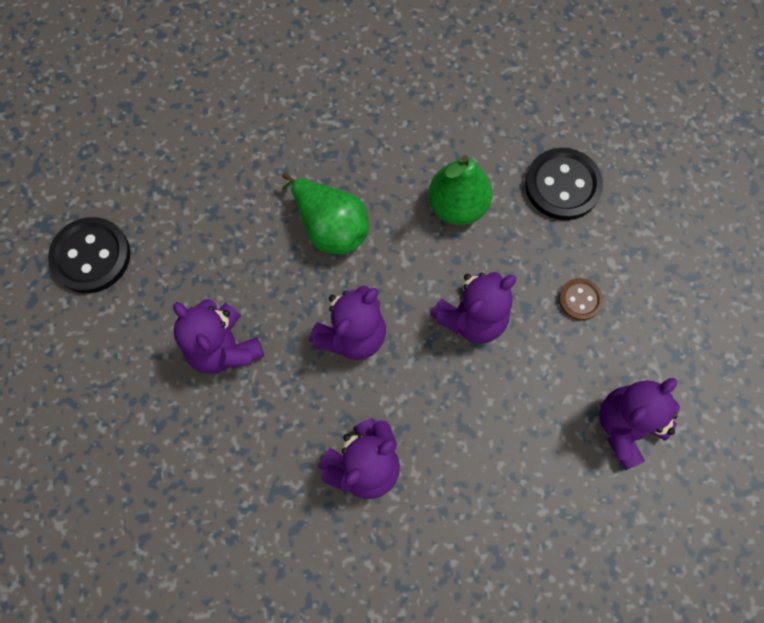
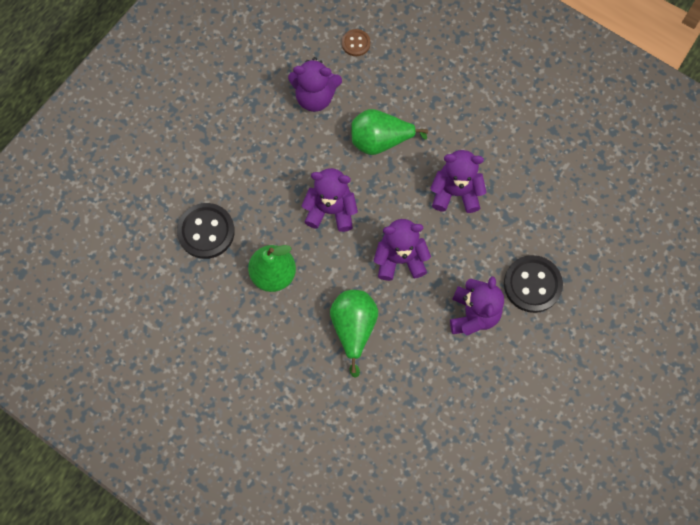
camera: 135 degrees left, 0 degrees up
black button [48,217,130,293] -> black button moved to [504,255,563,313]
brown button [559,278,603,321] -> brown button moved to [342,29,371,56]
none -> green pear [351,109,428,155]

